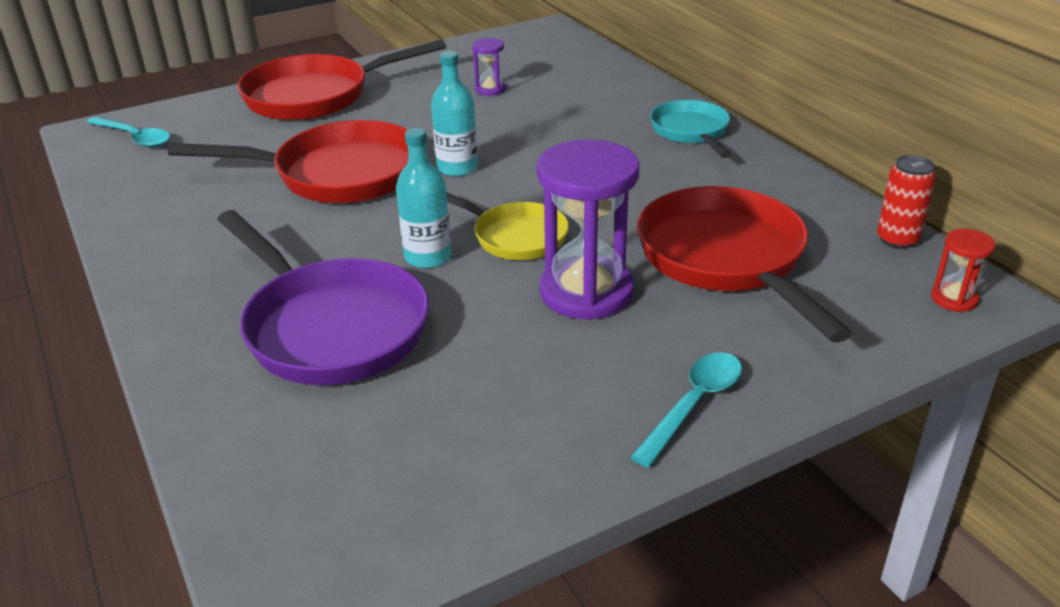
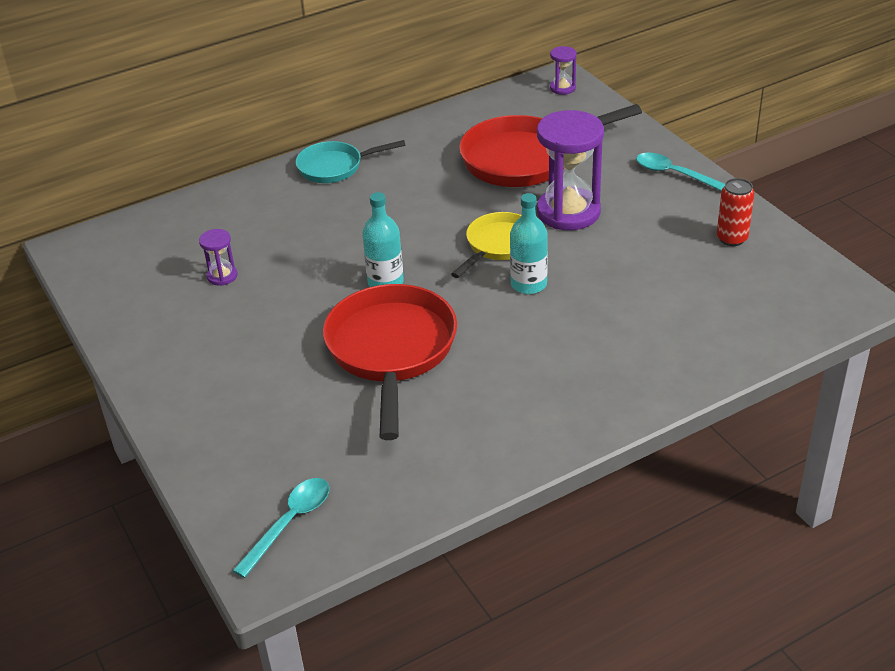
camera: 90 degrees left, 5 degrees up
purple pan [217,210,429,385] -> none
red pan [237,39,446,121] -> none
red can [877,155,936,249] -> red can moved to [717,178,754,246]
red hourglass [931,229,995,312] -> purple hourglass [550,46,577,95]

